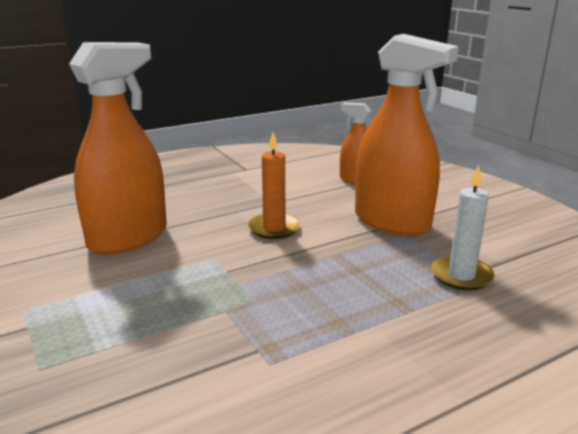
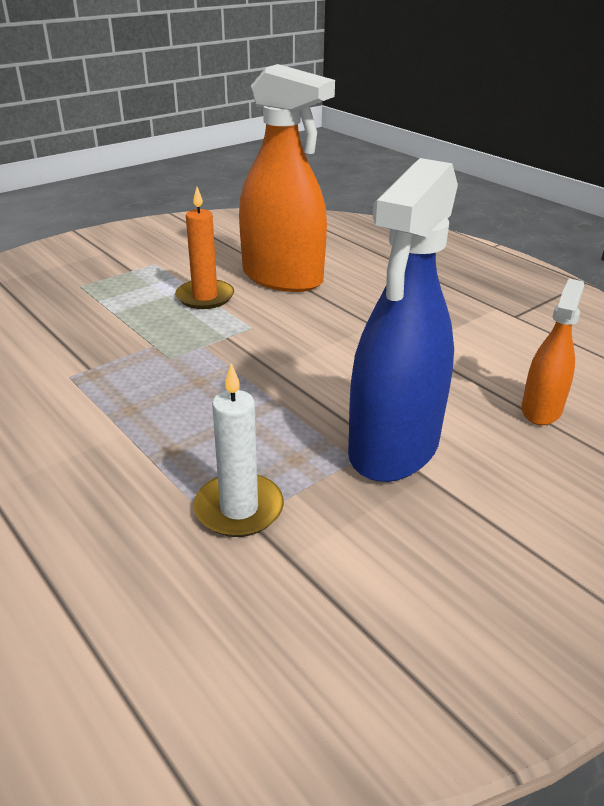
camera: 80 degrees right, 10 degrees up
orange candle [248,132,301,239] -> orange candle moved to [175,187,234,309]
orange spray bottle [355,34,459,235] -> blue spray bottle [348,158,458,482]

